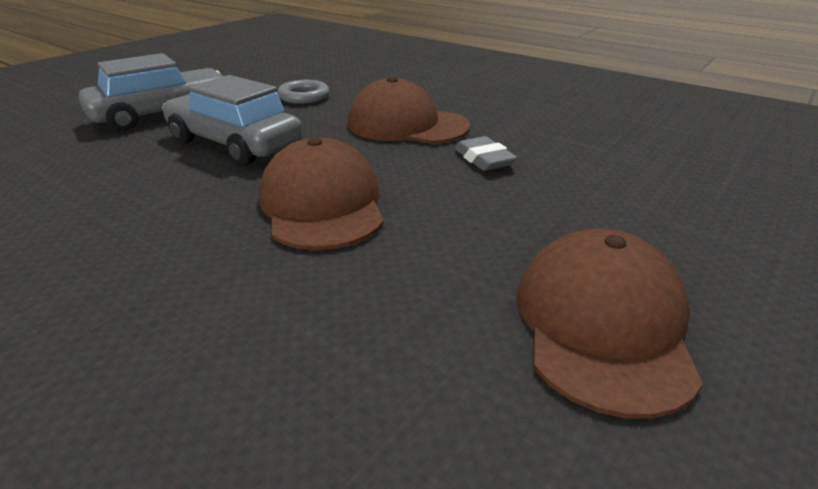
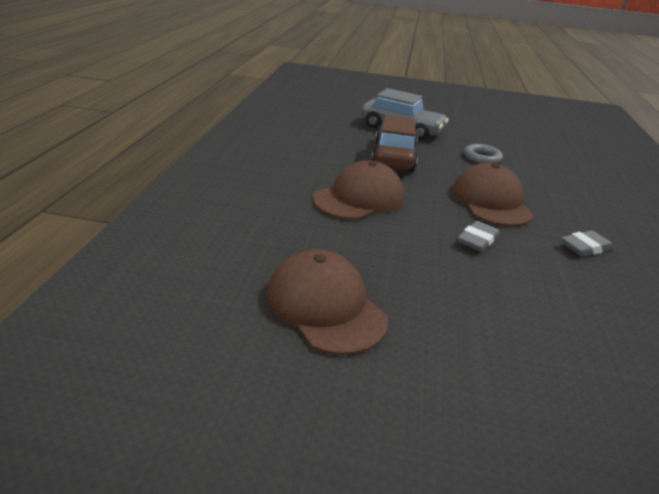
camera: 60 degrees right, 0 degrees up
grey car [162,75,303,166] -> brown car [371,115,418,172]
brown cap [516,229,703,419] -> brown cap turned 105 degrees counterclockwise [267,249,388,355]
none -> grey eraser [561,230,613,257]

